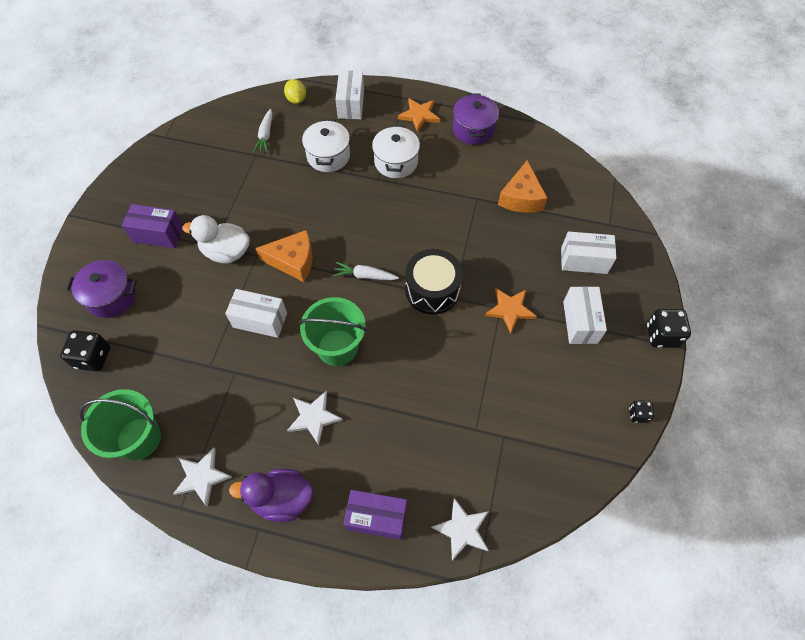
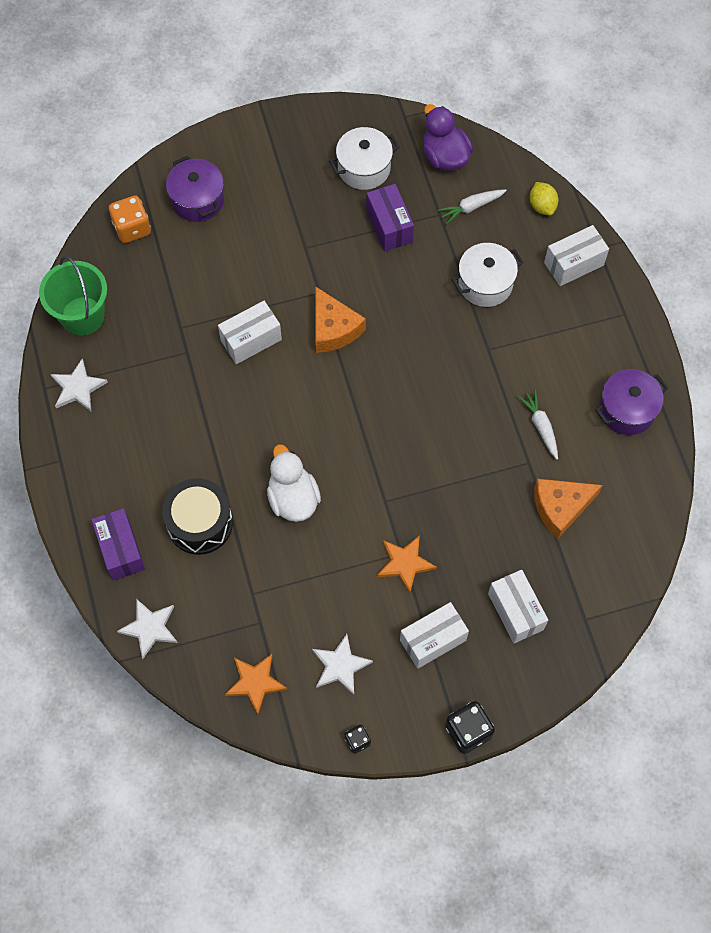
camera: 60 degrees right, 5 degrees up
black dice [60,330,110,372] -> orange dice [109,195,151,243]
purple box [122,204,183,248] -> purple box moved to [366,184,414,251]
white duck [182,215,250,264] -> white duck moved to [267,444,321,522]
white box [225,289,287,338] -> white box turned 75 degrees clockwise [218,301,282,364]
purple duck [229,469,314,522] -> purple duck moved to [423,104,473,171]
yellow lemon [284,79,306,104] -> yellow lemon turned 60 degrees counterclockwise [530,182,559,215]
white star [287,391,343,445] -> white star moved to [312,634,373,695]
green bucket [299,297,367,366] -> none
white carrot [333,262,399,280] -> white carrot moved to [518,390,558,460]
white pot [372,125,420,178] -> white pot moved to [329,127,400,190]
orange star [398,98,440,132] -> orange star moved to [225,654,287,714]
black drum [405,249,463,314] -> black drum moved to [162,478,233,555]

